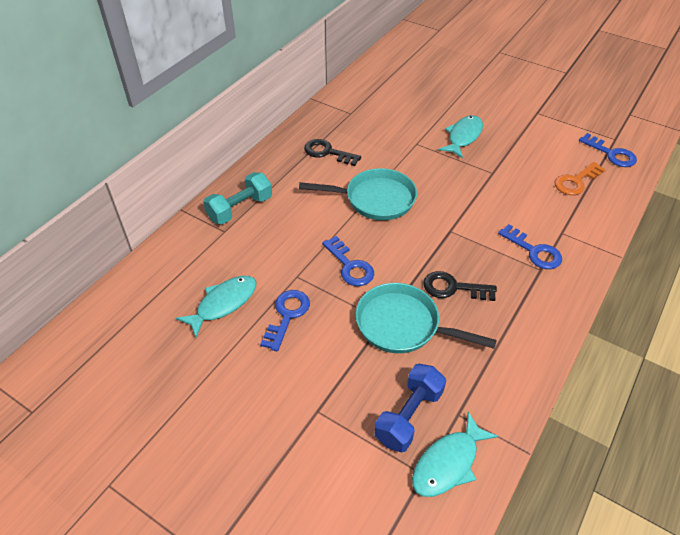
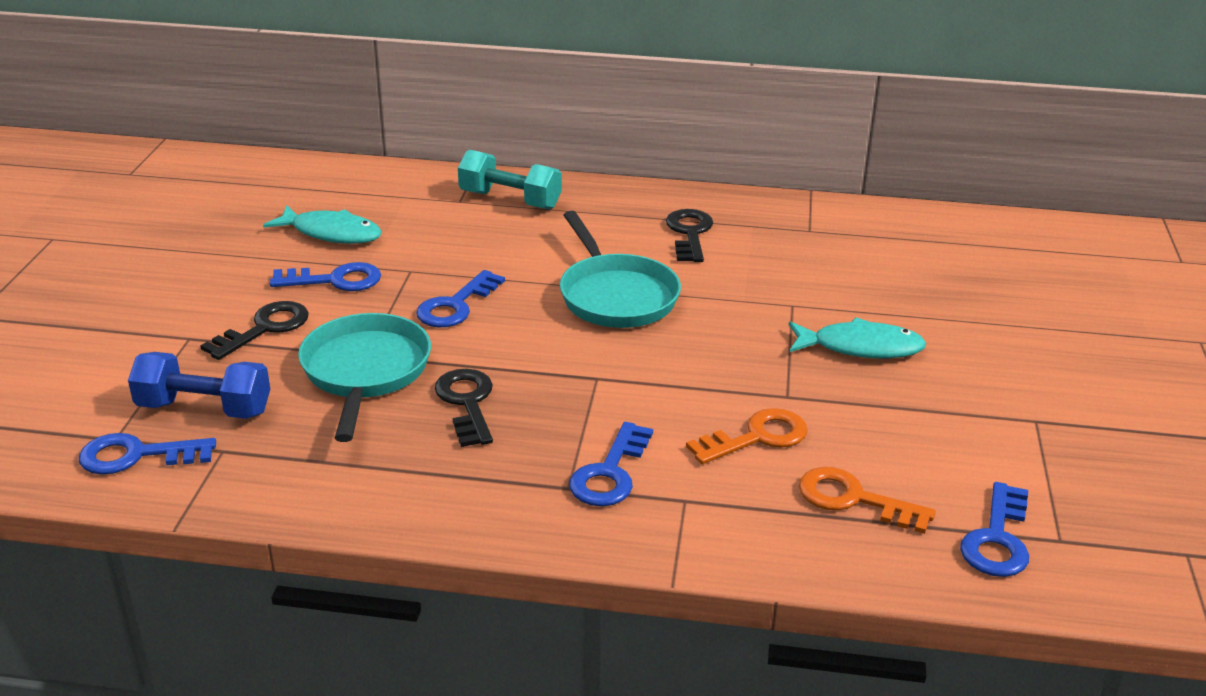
camera: 65 degrees right, 15 degrees down
turquoise fish [412,412,498,497] -> blue key [79,433,216,475]
none -> black key [200,301,309,360]
none -> orange key [686,408,808,464]

